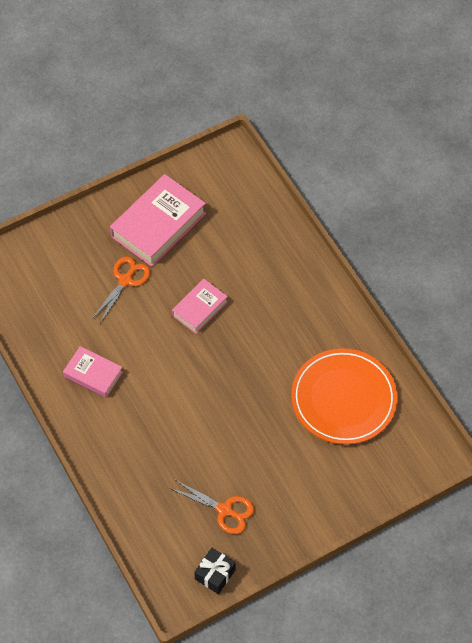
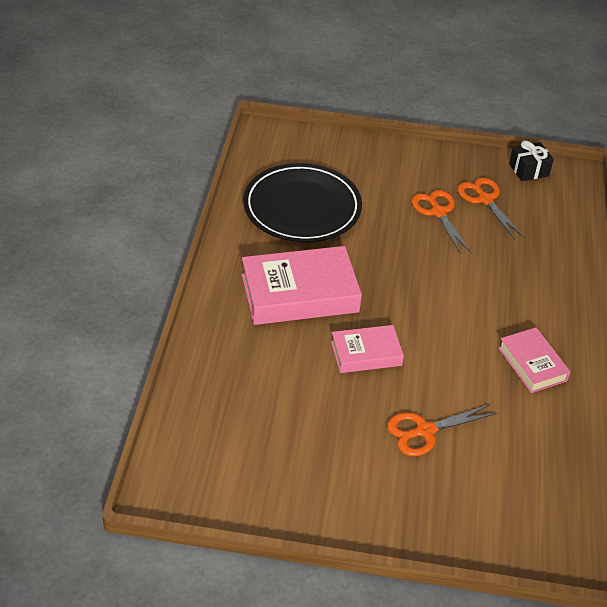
camera: 145 degrees left, 15 degrees down
pink book [110,174,206,267] -> pink book moved to [242,246,362,325]
orange plate [291,348,398,444] -> black plate [243,163,362,242]
none -> orange scissors [412,190,471,254]

